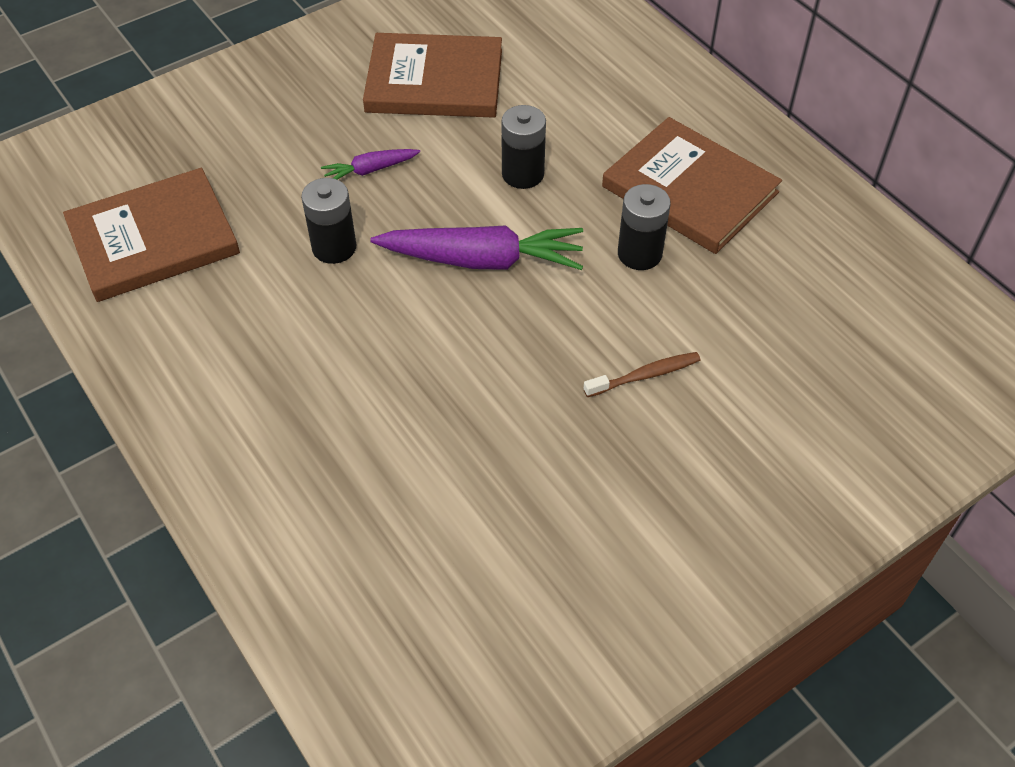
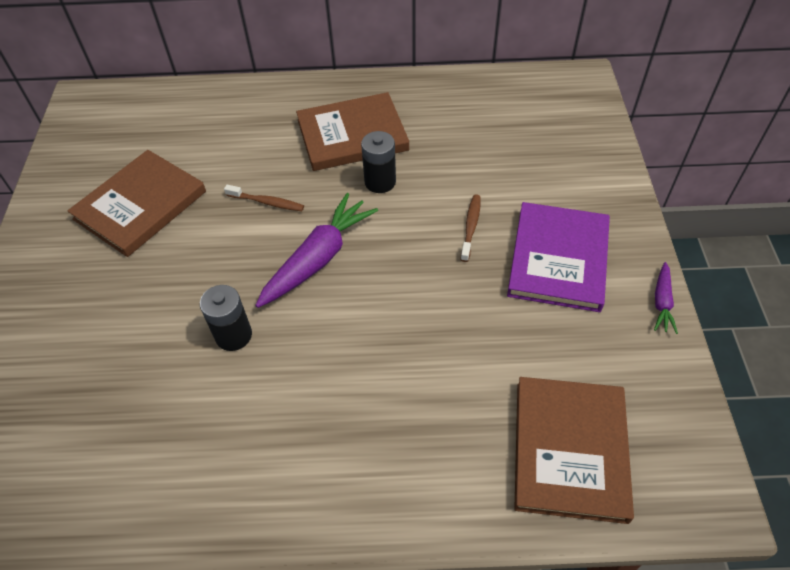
camera: 55 degrees left, 0 degrees up
brown book [63,168,240,302] -> brown book moved to [514,377,634,524]
purple carrot [321,149,420,180] -> purple carrot moved to [654,262,678,334]
black battery [501,105,546,189] -> brown toothbrush [224,185,304,211]
none -> purple book [507,202,610,312]

